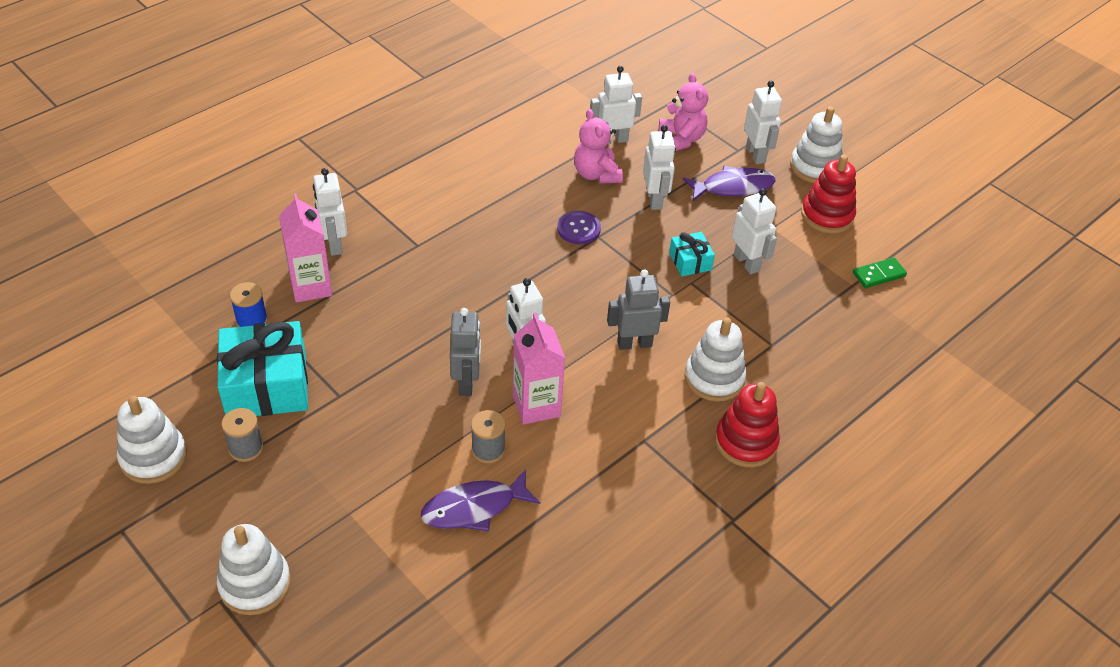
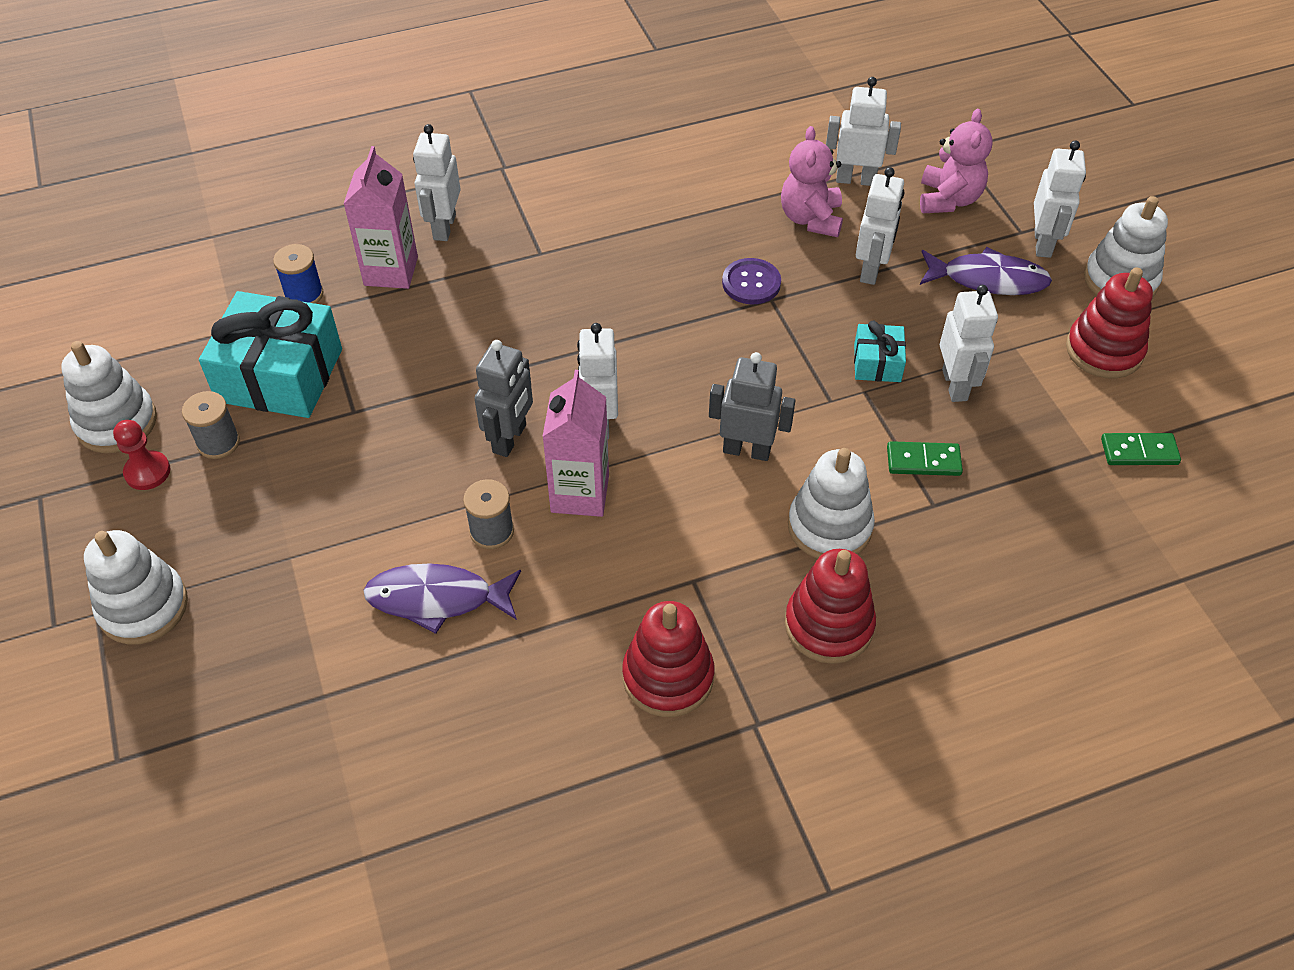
camera: 25 degrees right, 5 degrees up
none -> red pawn [113,420,171,490]
none -> red stacking toy [622,601,714,717]
none -> green domino [887,441,963,476]

